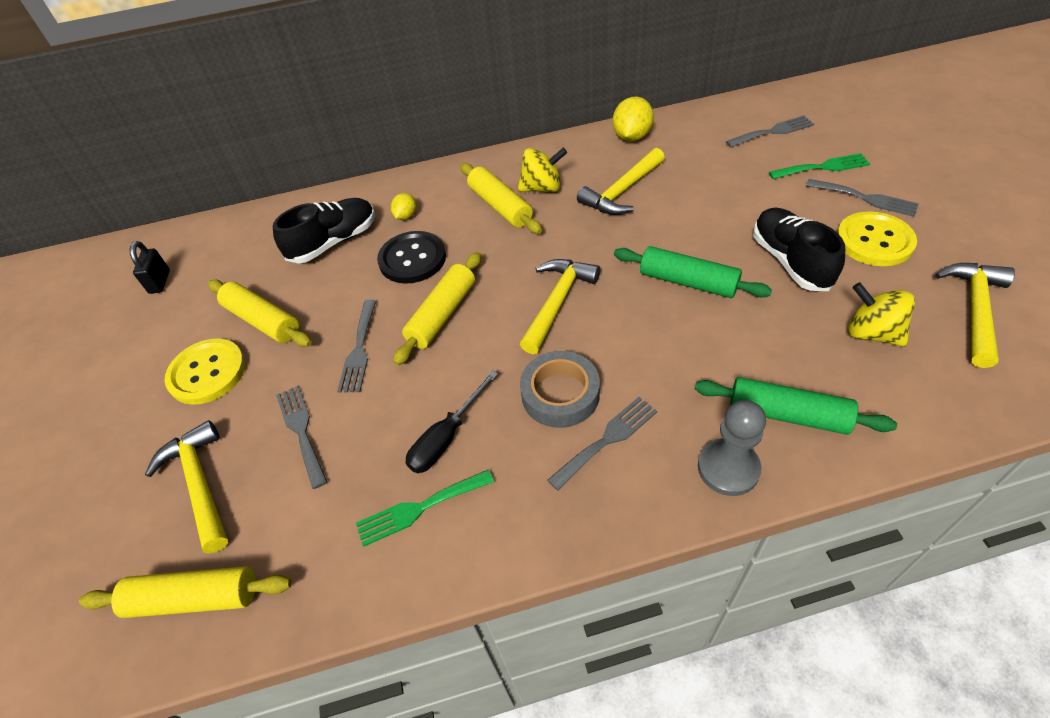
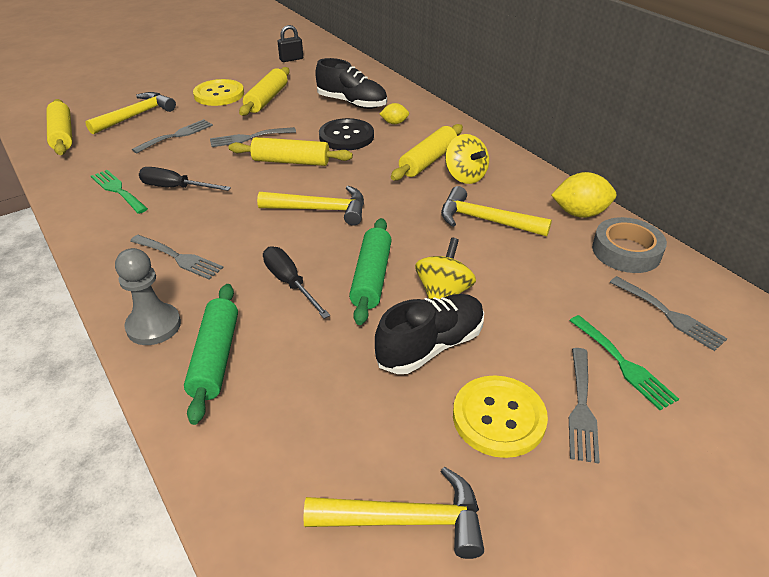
camera: 65 degrees right, 10 degrees down
grey tape [520,351,600,428] -> grey tape moved to [592,217,667,273]
yellow spinning top [848,282,915,347] -> yellow spinning top moved to [415,238,476,299]
none -> black screwdriver [263,246,330,319]

